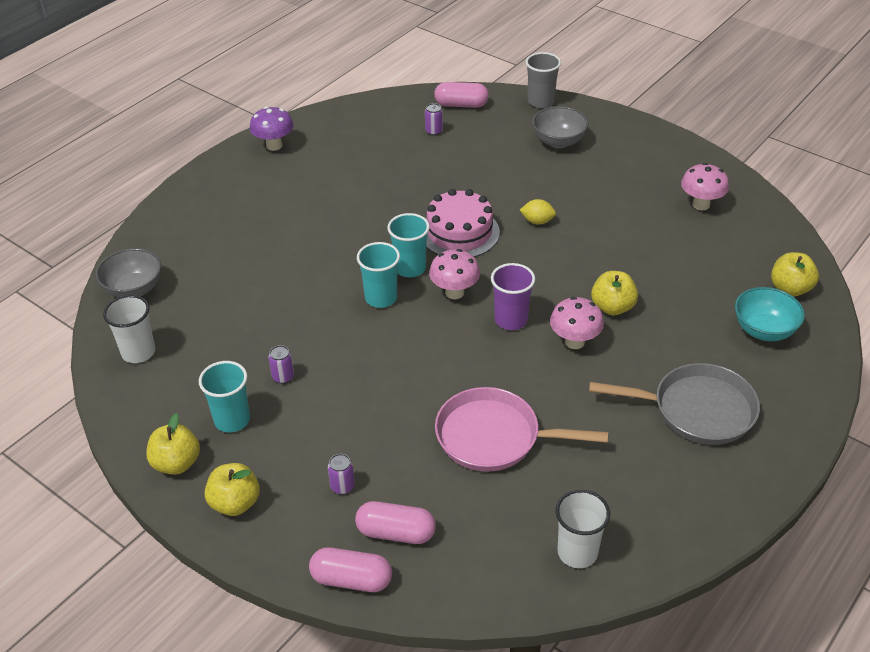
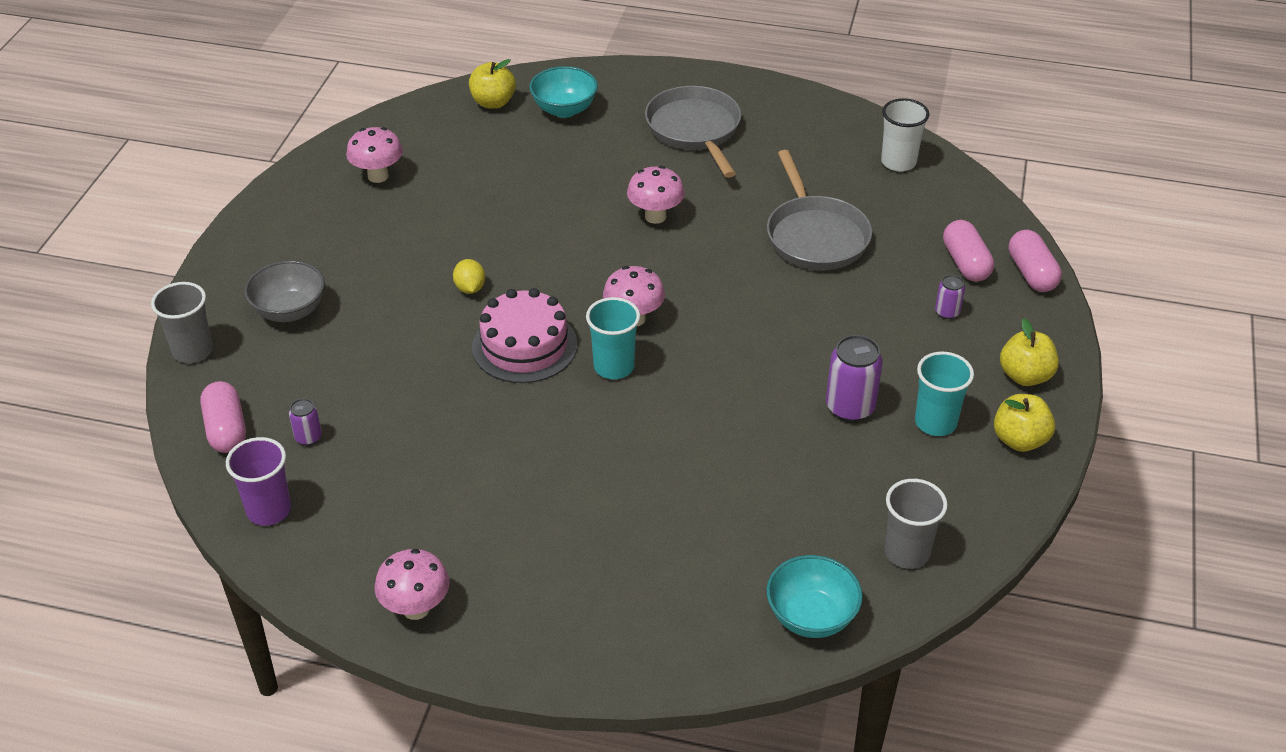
camera: 115 degrees left, 0 degrees up
grey bowl [96,248,161,298] -> turquoise bowl [766,555,863,638]
white cup [103,295,155,363] -> grey cup [884,479,948,569]
purple mushroom [250,107,293,151] -> pink mushroom [374,549,449,620]
purple can [268,345,294,384] -> purple can [826,335,883,422], size x1.85
turquoise cup [357,242,400,308] -> none
pink pan [435,387,608,472] -> grey pan [767,150,872,270]
purple cup [491,263,535,330] -> purple cup moved to [226,437,291,525]
yellow apple [591,271,638,315] -> none

